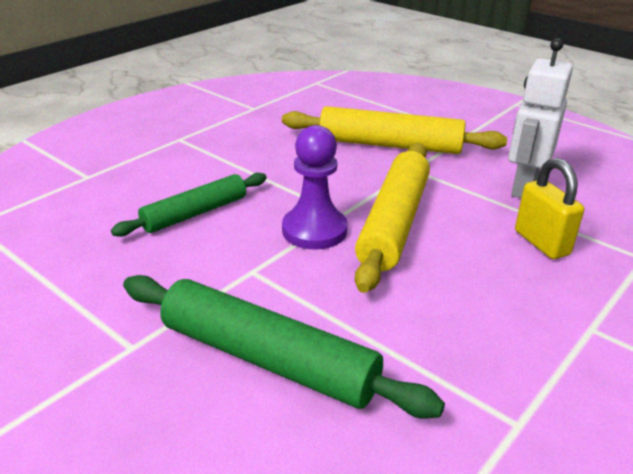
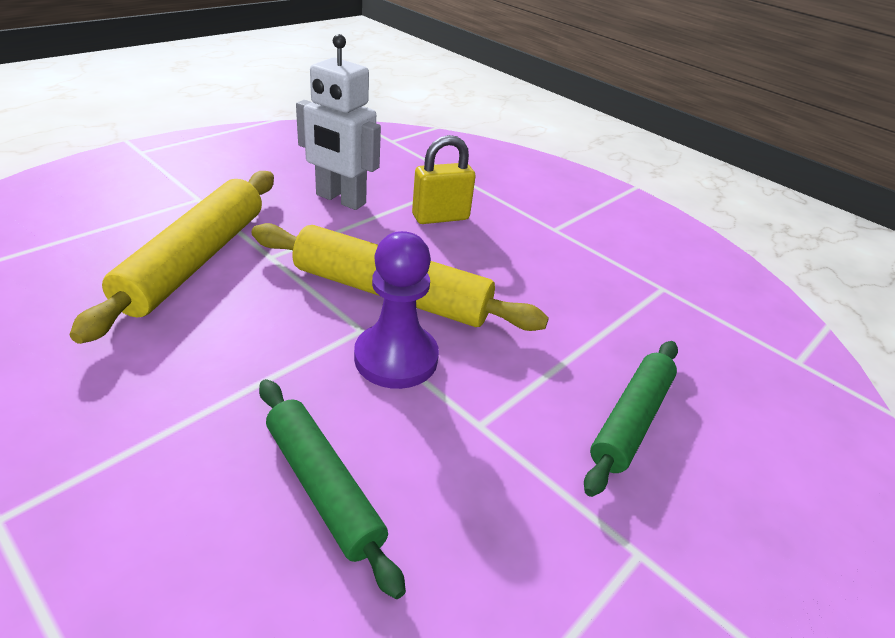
camera: 90 degrees left, 5 degrees up
green rolling pin [123,275,445,419] -> green rolling pin [584,341,678,497], size x0.65

